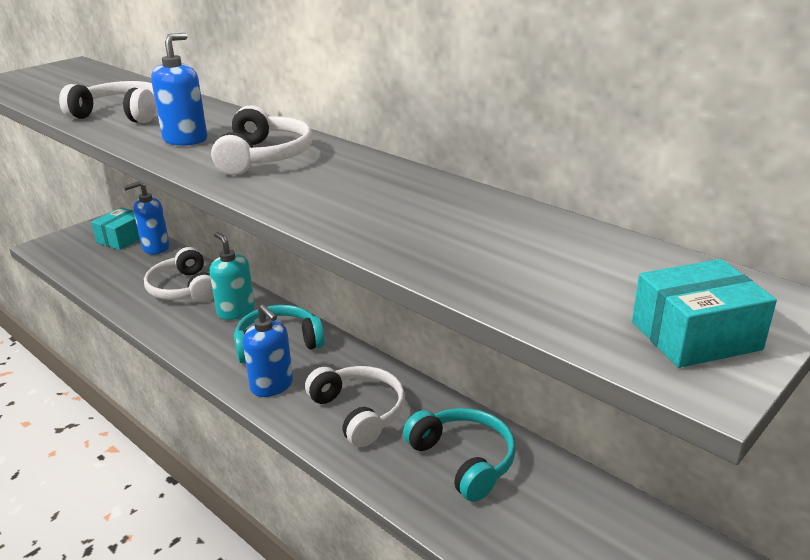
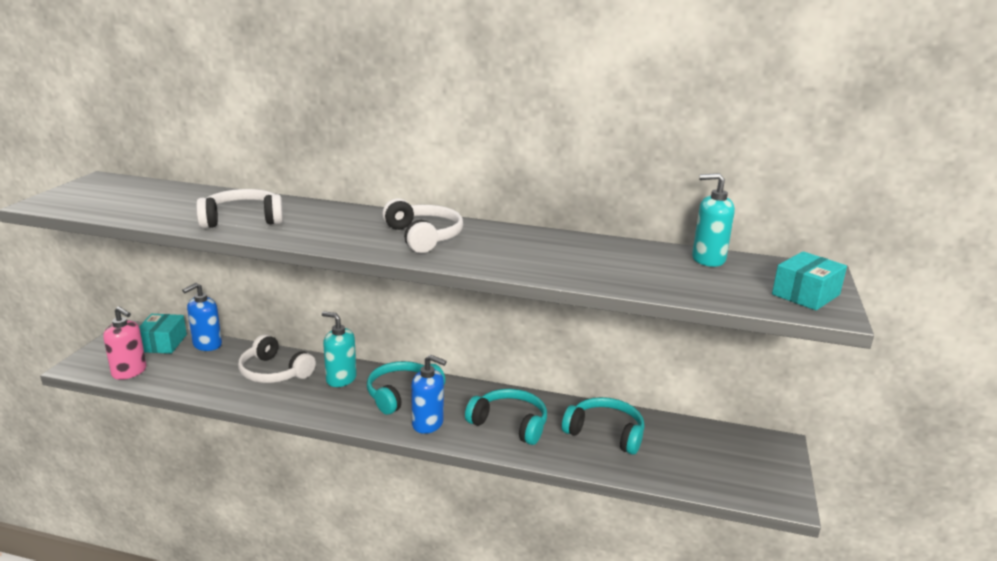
camera: 30 degrees left, 5 degrees down
blue soap dispenser [151,33,207,146] -> none
white headphones [305,366,405,447] -> turquoise headphones [465,389,547,445]
none -> pink soap dispenser [103,306,146,380]
none -> turquoise soap dispenser [692,173,735,267]

